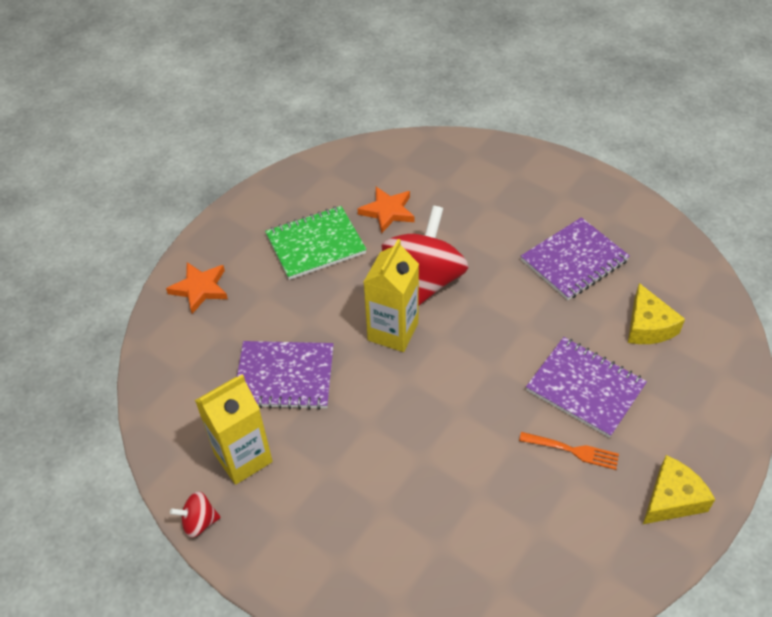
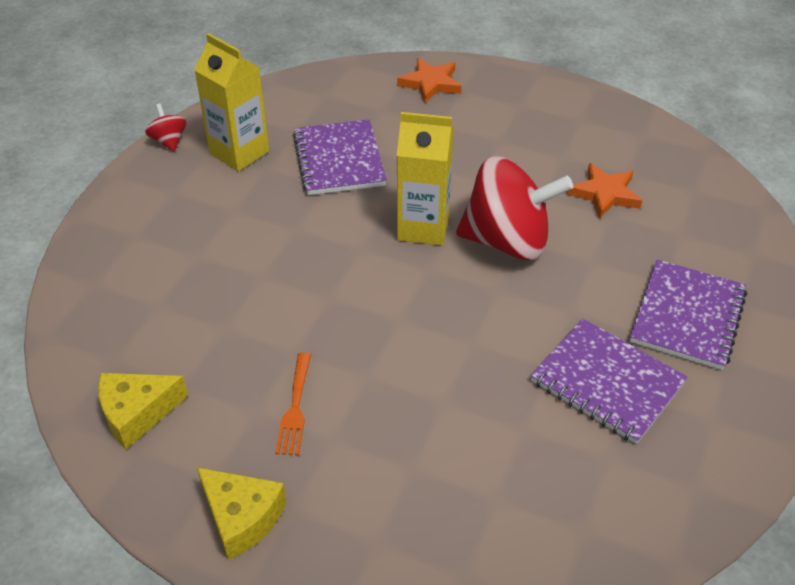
camera: 75 degrees right, 5 degrees down
green notebook [265,206,367,280] -> none
purple notebook [526,337,647,438] -> purple notebook moved to [630,259,747,370]
yellow cheese [628,283,685,344] -> yellow cheese moved to [98,373,188,449]

